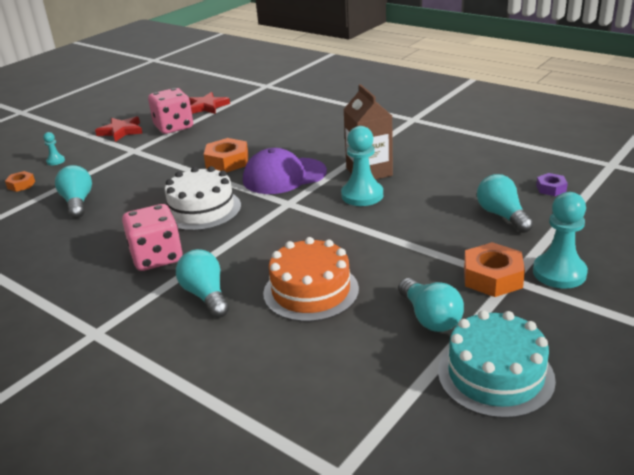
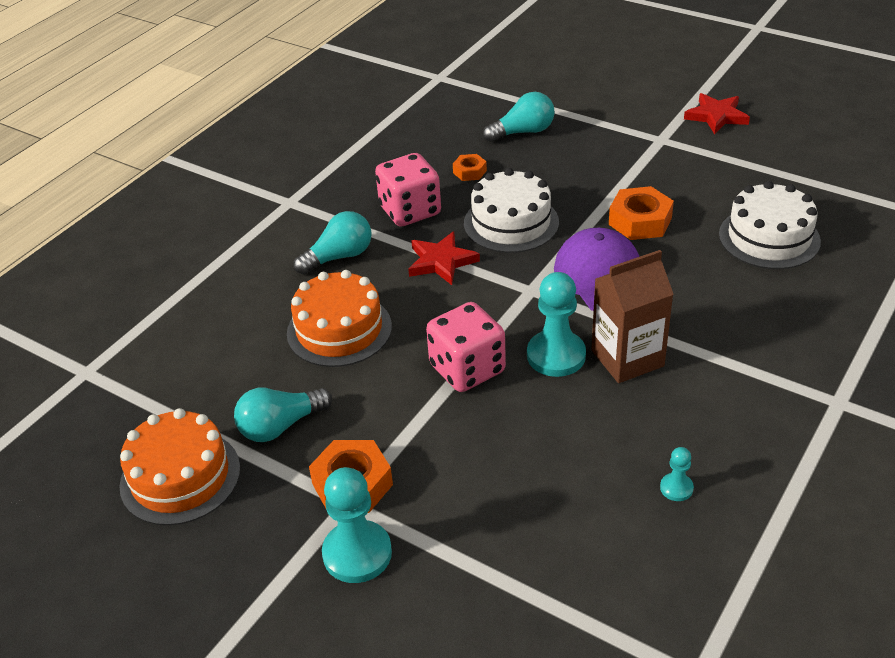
camera: 85 degrees right, 10 degrees up
orange nut [5,171,35,192] -> orange nut moved to [453,154,487,181]
turquoise pawn [43,132,65,165] -> turquoise pawn moved to [660,447,694,501]
pink dice [148,88,193,134] -> pink dice moved to [426,302,506,392]
red star [189,92,230,114] -> red star moved to [408,231,480,285]
turquoise cake [438,310,556,419] -> orange cake [119,408,240,526]
turquoise light bulb [477,174,533,233] -> none
purple nut [536,173,568,196] -> none
none -> white cake [719,181,821,269]

